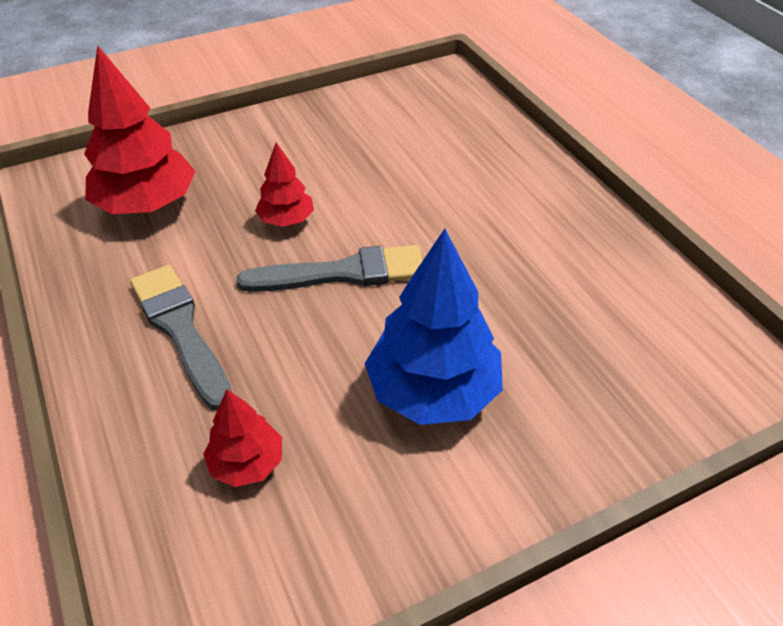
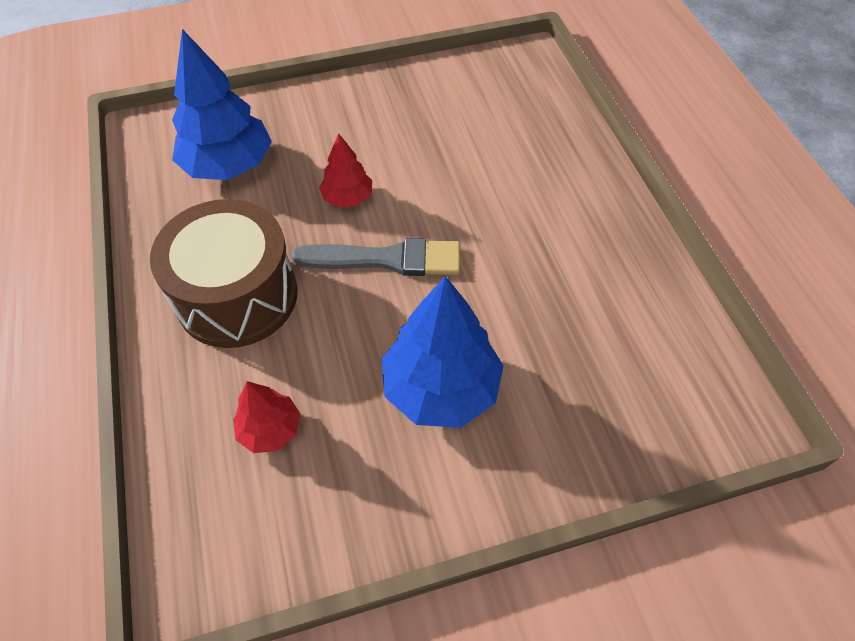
camera: 10 degrees right, 10 degrees up
red tree [84,45,195,214] -> blue tree [172,29,272,180]
grey brush [130,265,232,410] -> brown drum [150,199,297,348]

